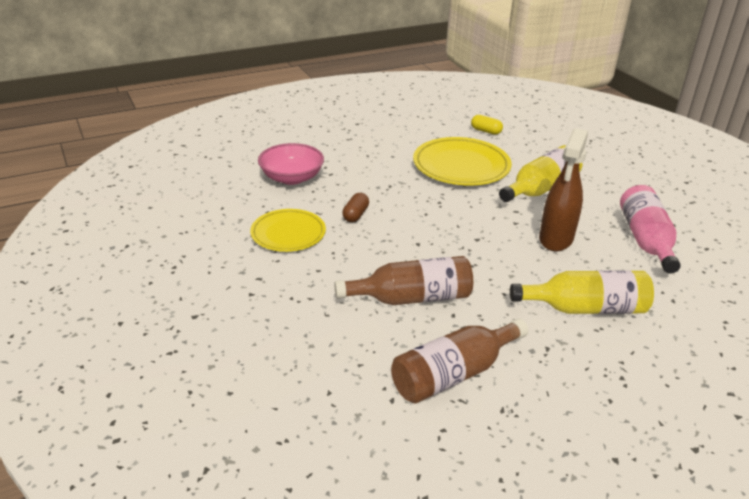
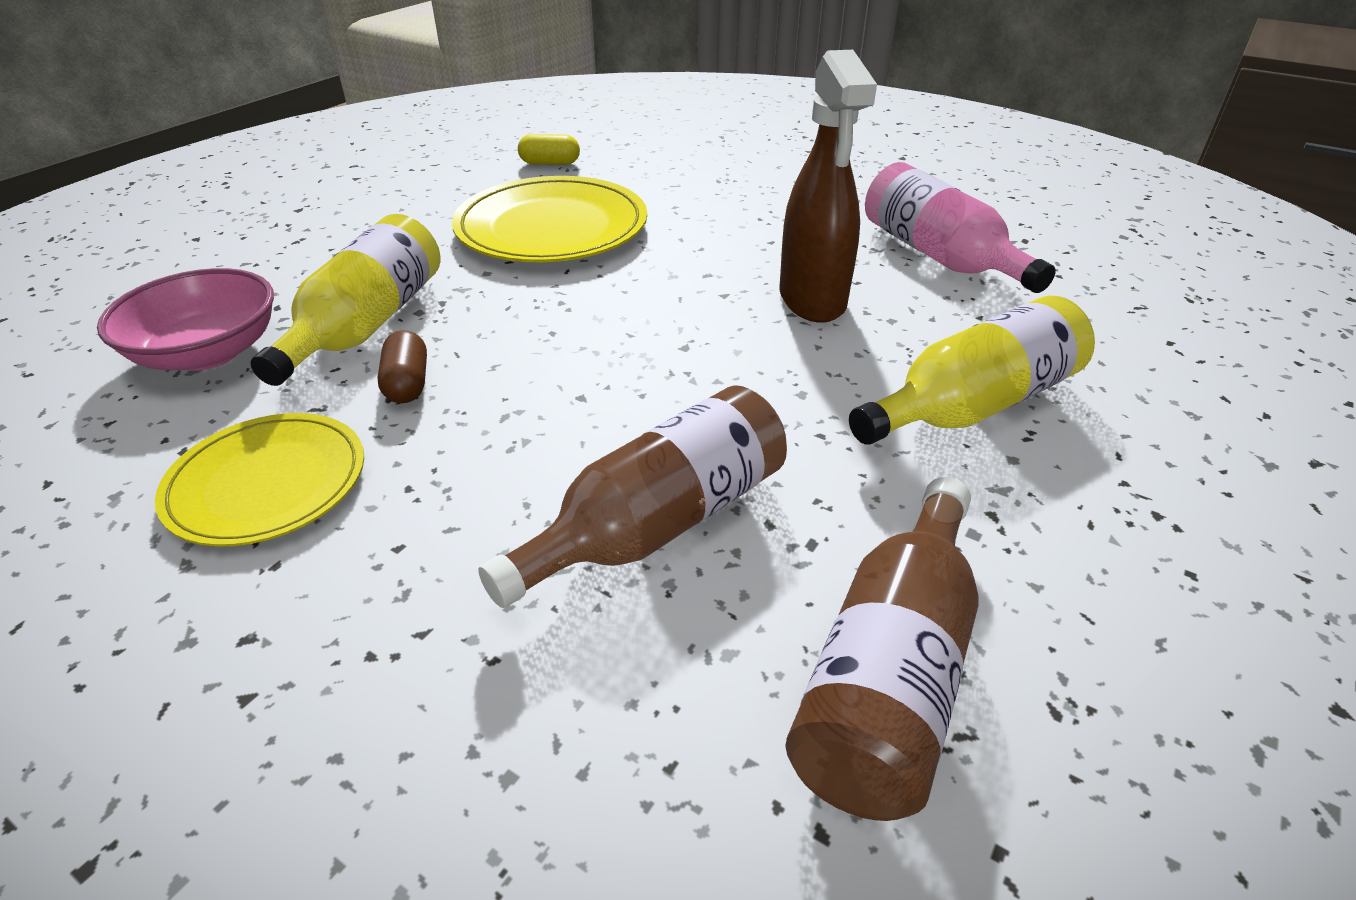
camera: 30 degrees left, 5 degrees up
yellow bottle [499,145,582,202] -> yellow bottle moved to [250,214,440,386]

